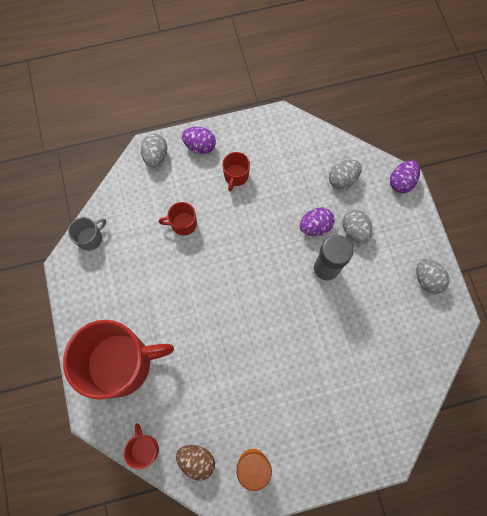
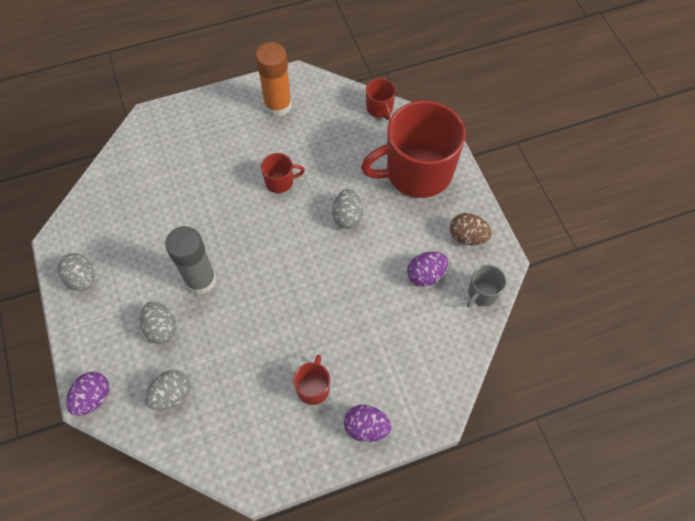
camera: 175 degrees right, 10 degrees down
grey egg [141,134,167,167] -> grey egg moved to [332,189,363,229]
red mug [159,202,197,236] -> red mug moved to [261,153,305,193]
brown egg [176,445,215,480] -> brown egg moved to [450,213,492,245]
purple egg [300,207,335,236] -> purple egg moved to [407,252,448,287]

